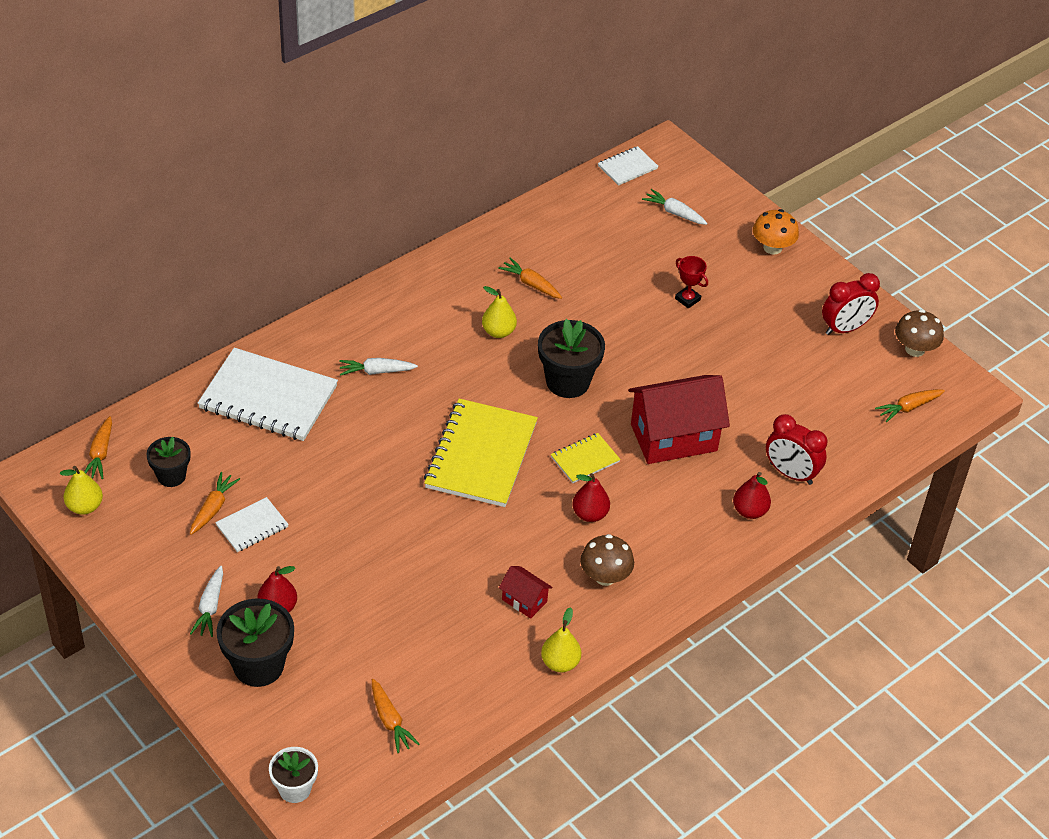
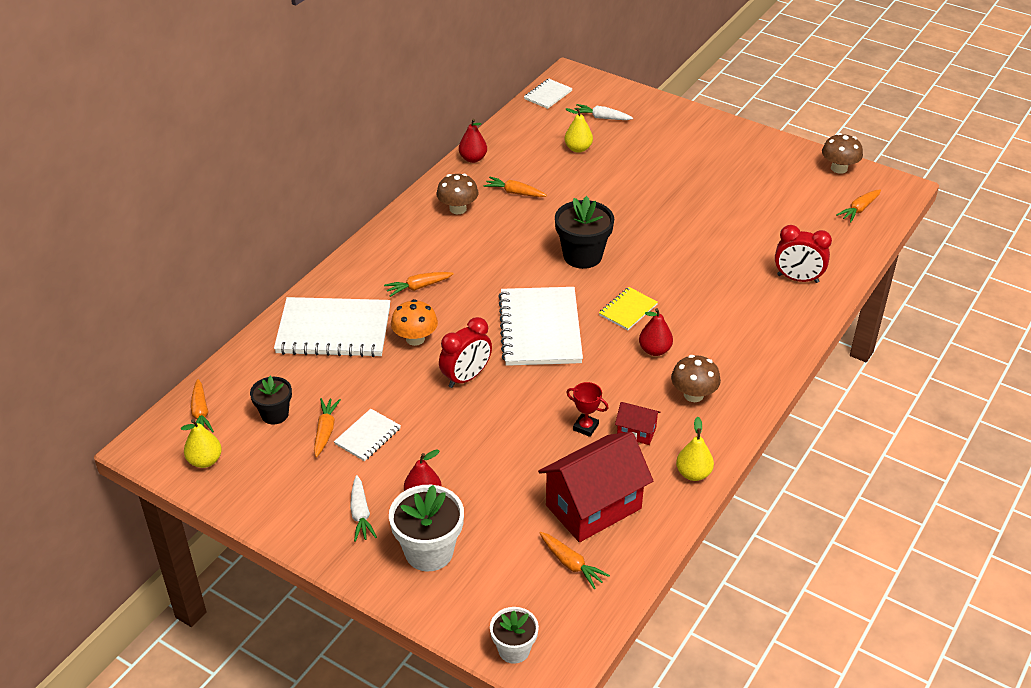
camera: 15 degrees left, 5 degrees down
black flower pot [217,598,294,687] -> white flower pot [389,485,464,571]
white carrot [339,358,418,376] -> orange carrot [384,272,454,297]
yellow notebook [424,398,538,507] -> white notebook [498,287,583,366]
yellow pear [482,286,517,338] -> yellow pear moved to [565,108,593,153]
red house [628,375,730,464] -> red house moved to [538,432,653,542]
red trophy [675,256,708,308] -> red trophy moved to [566,382,609,437]
red pear [733,472,771,519] -> red pear moved to [459,119,487,163]
orange mushroom [753,209,799,255] -> orange mushroom moved to [391,299,438,346]
red clock [822,273,880,335] -> red clock moved to [439,317,492,388]
none -> brown mushroom [436,174,479,214]

